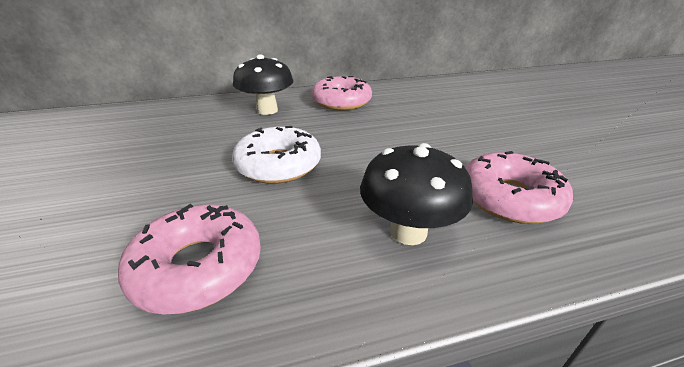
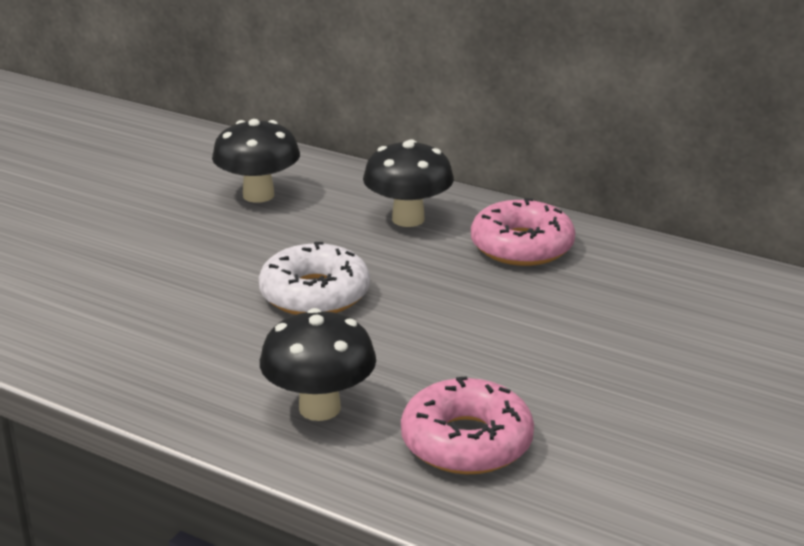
camera: 45 degrees right, 5 degrees down
pink donut [118,204,261,315] -> none
none -> black mushroom [212,119,300,203]

